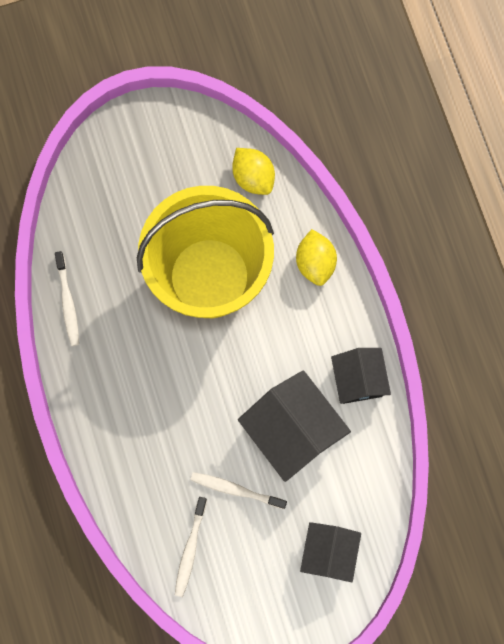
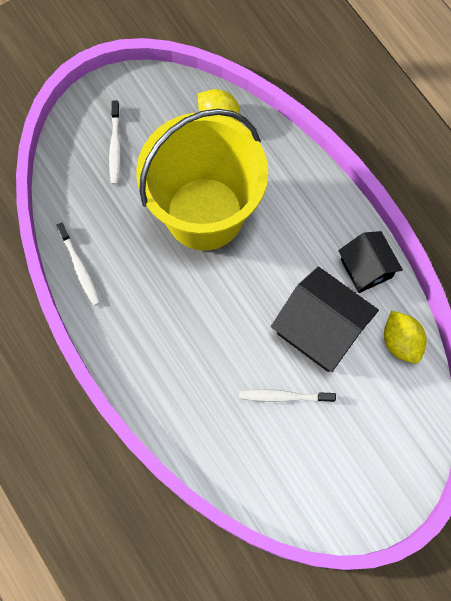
camera: 15 degrees left, 5 degrees down
white toothbrush [175,497,207,597] -> white toothbrush moved to [109,101,121,185]
yellow lemon [296,229,337,286] -> yellow lemon moved to [384,311,427,364]
black house [300,522,361,582] -> none

